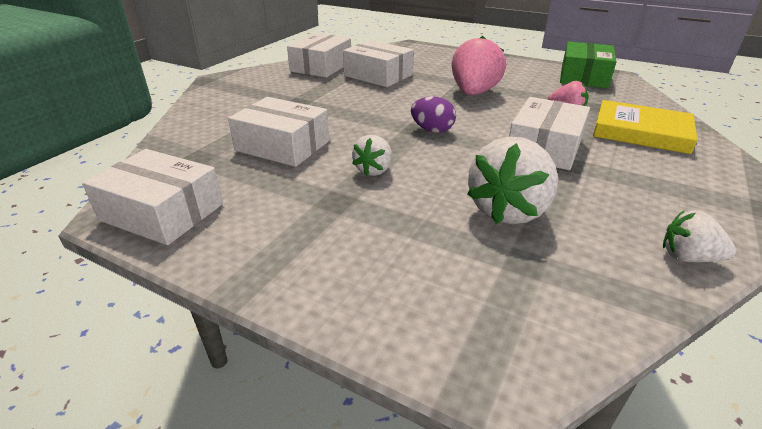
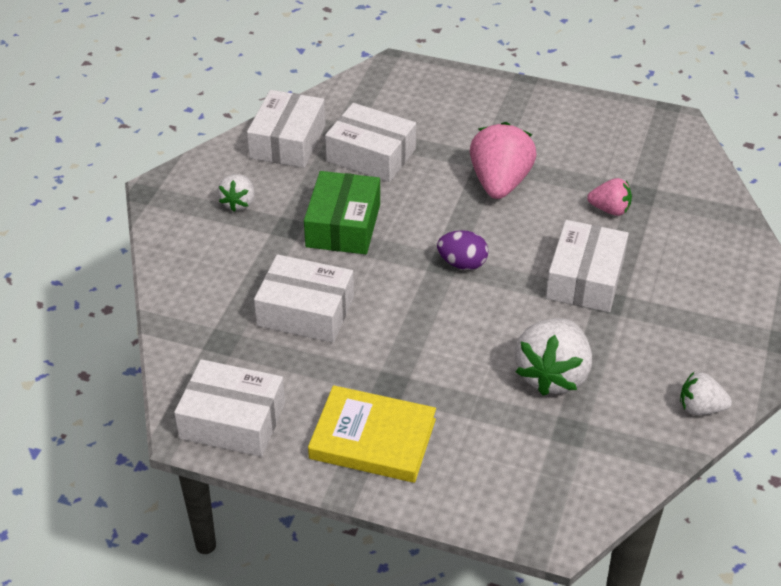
camera: 10 degrees left, 10 degrees up
white strawberry [352,135,392,176] -> white strawberry moved to [218,174,255,212]
green box [560,41,616,88] -> green box moved to [304,171,380,254]
yellow book [593,100,698,154] -> yellow book moved to [308,385,436,483]

